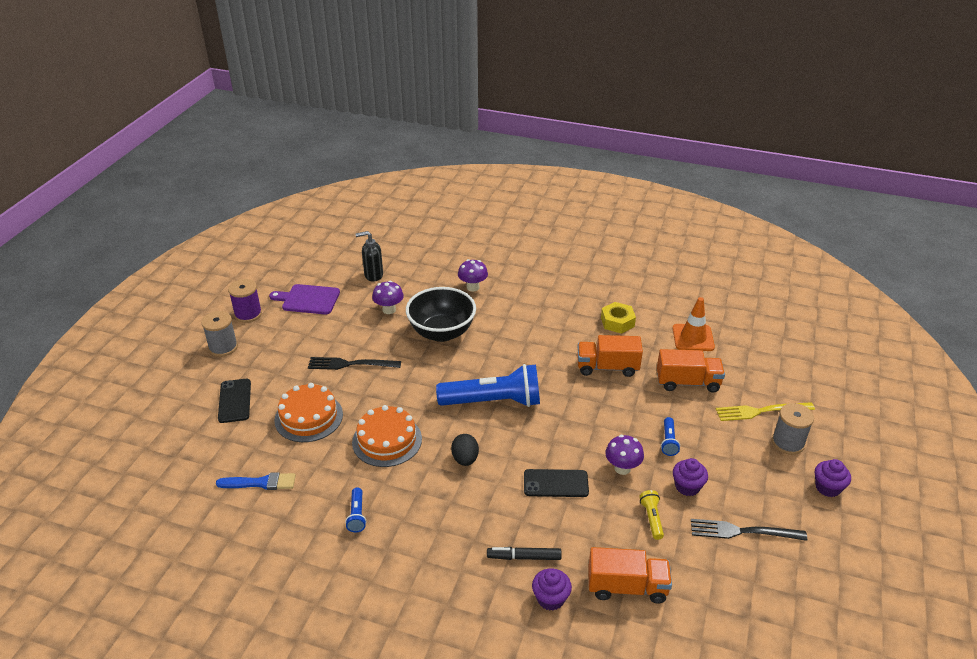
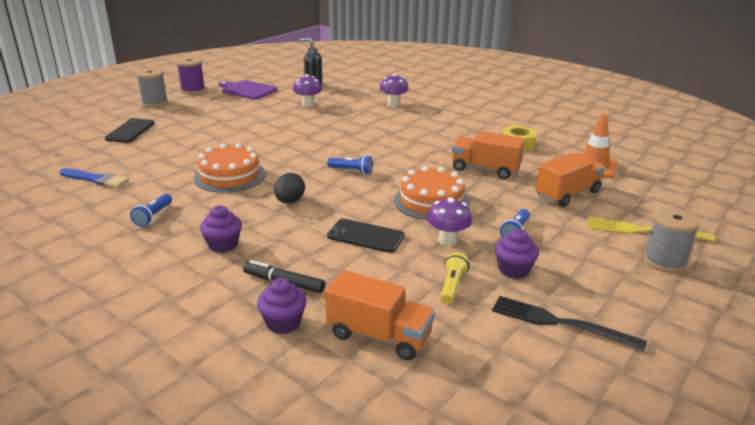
camera: 20 degrees right, 10 degrees down
orange cake [274,383,343,442] -> orange cake moved to [394,166,470,220]
black fork [308,357,401,370] -> none
black bowl [406,287,476,342] -> none
blue flashlight [436,364,540,407] -> blue flashlight [327,155,373,174], size x0.42
orange truck [657,349,725,392] -> orange truck turned 60 degrees counterclockwise [535,153,605,207]
purple cupcake [815,459,851,497] -> purple cupcake moved to [200,205,242,253]

